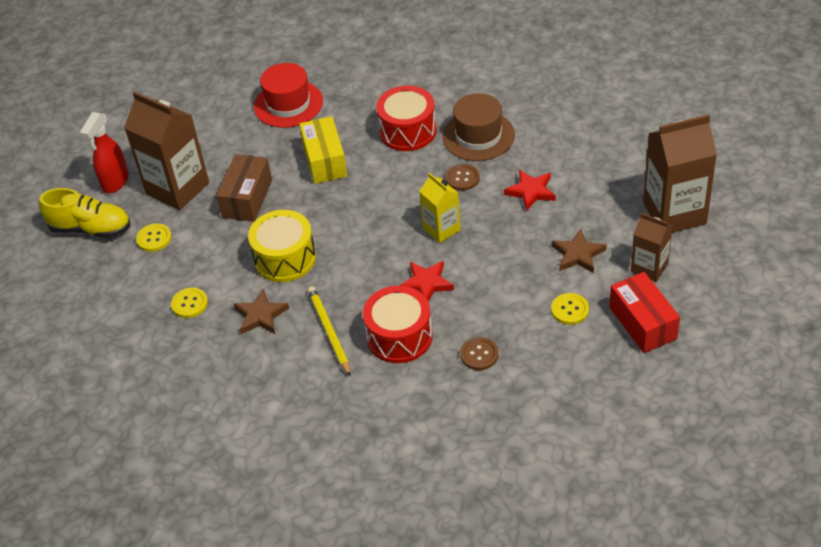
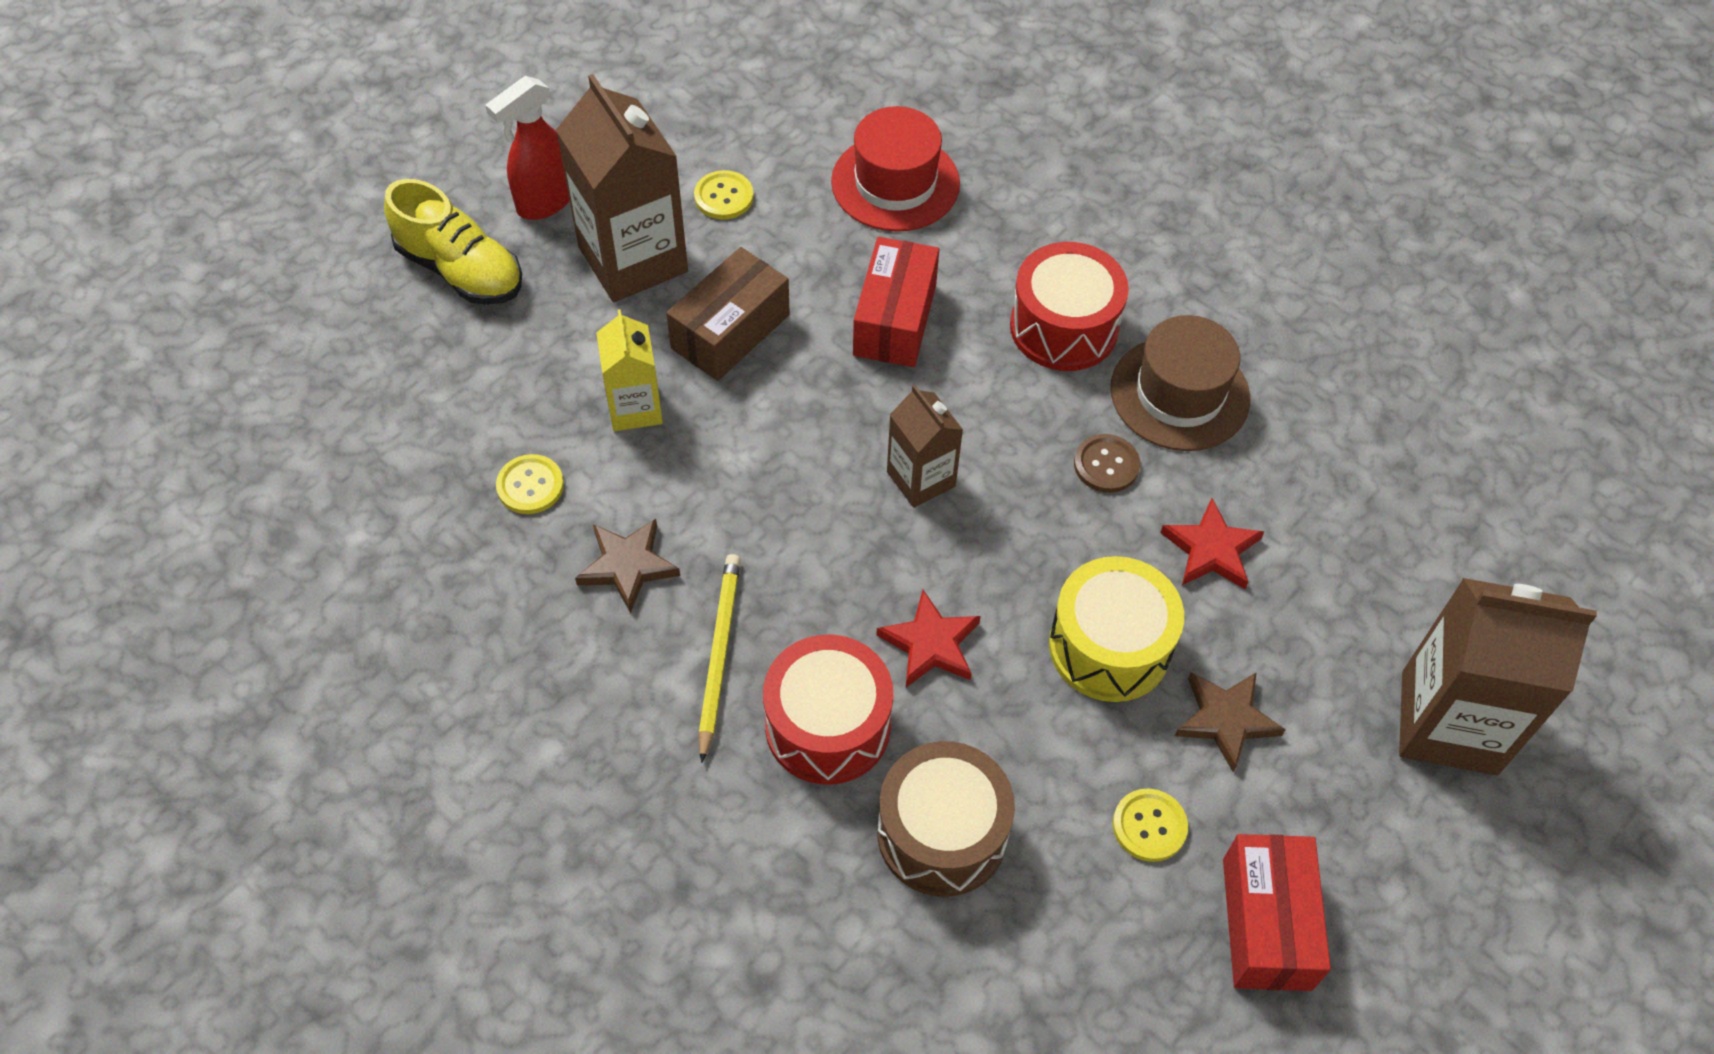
camera: 20 degrees right, 10 degrees up
yellow button [136,223,172,252] -> yellow button moved to [694,170,754,220]
yellow drum [248,210,316,282] -> yellow drum moved to [1049,556,1184,702]
yellow box [299,116,347,184] -> red box [853,237,939,367]
yellow carton [419,173,461,243] -> yellow carton moved to [596,309,663,431]
brown button [460,337,499,370] -> brown drum [878,741,1015,897]
brown carton [631,213,673,282] -> brown carton moved to [887,385,963,508]

